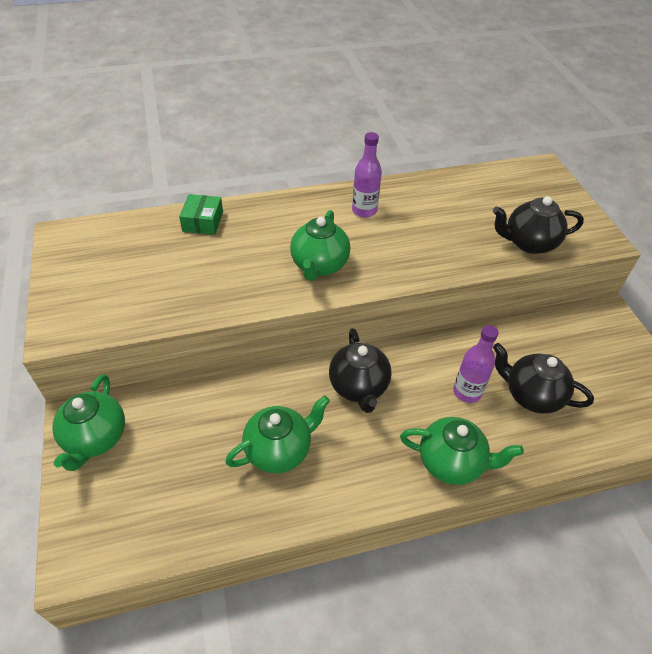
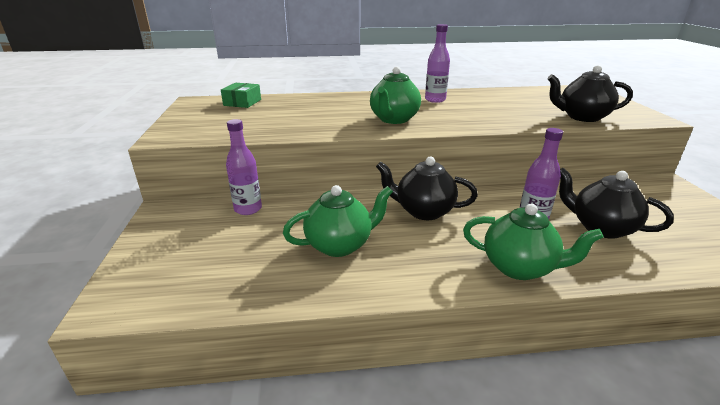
camera: 10 degrees right, 20 degrees down
green teapot [52,374,125,471] -> none
green box [179,194,223,235] -> green box moved to [221,83,261,108]
black teapot [329,328,392,413] -> black teapot turned 105 degrees clockwise [376,157,478,220]
none -> purple bottle [226,119,262,215]

